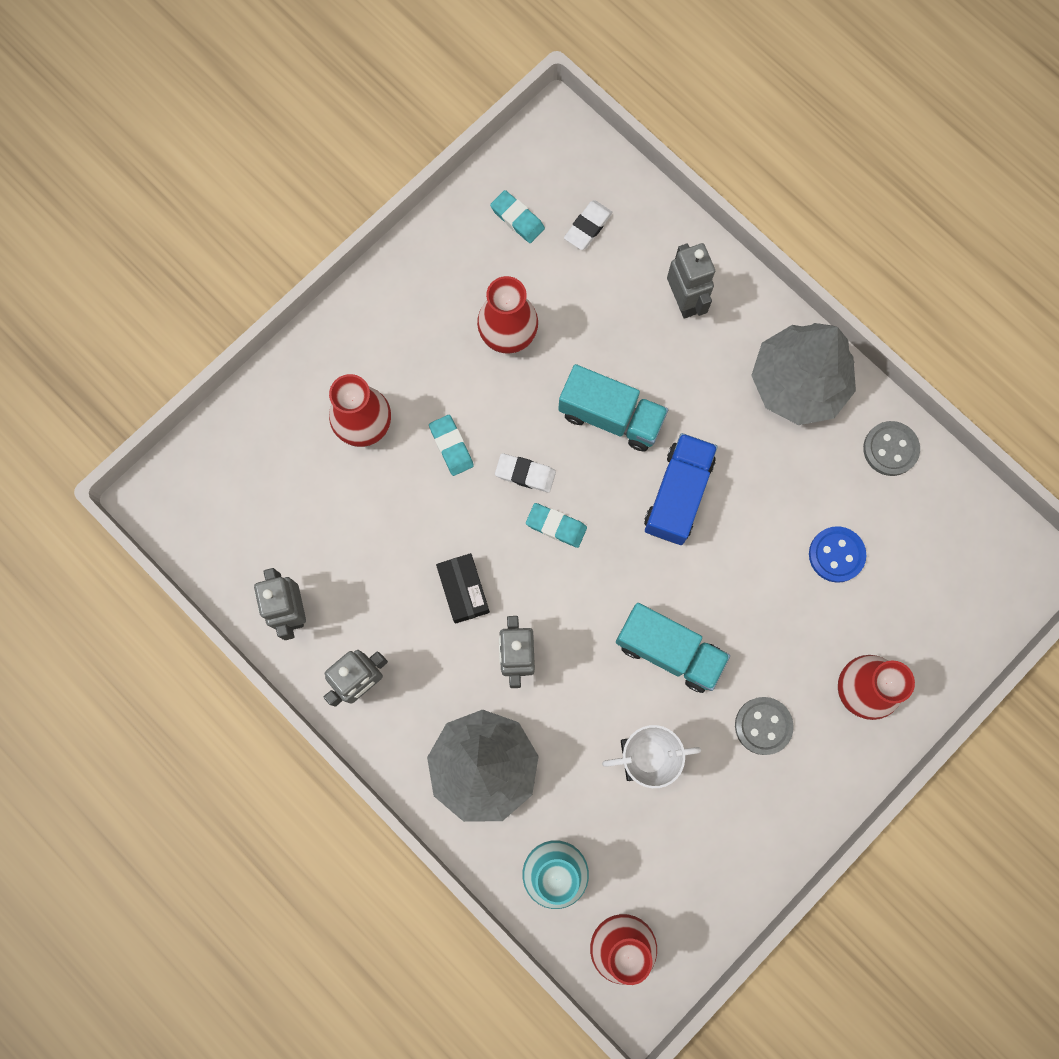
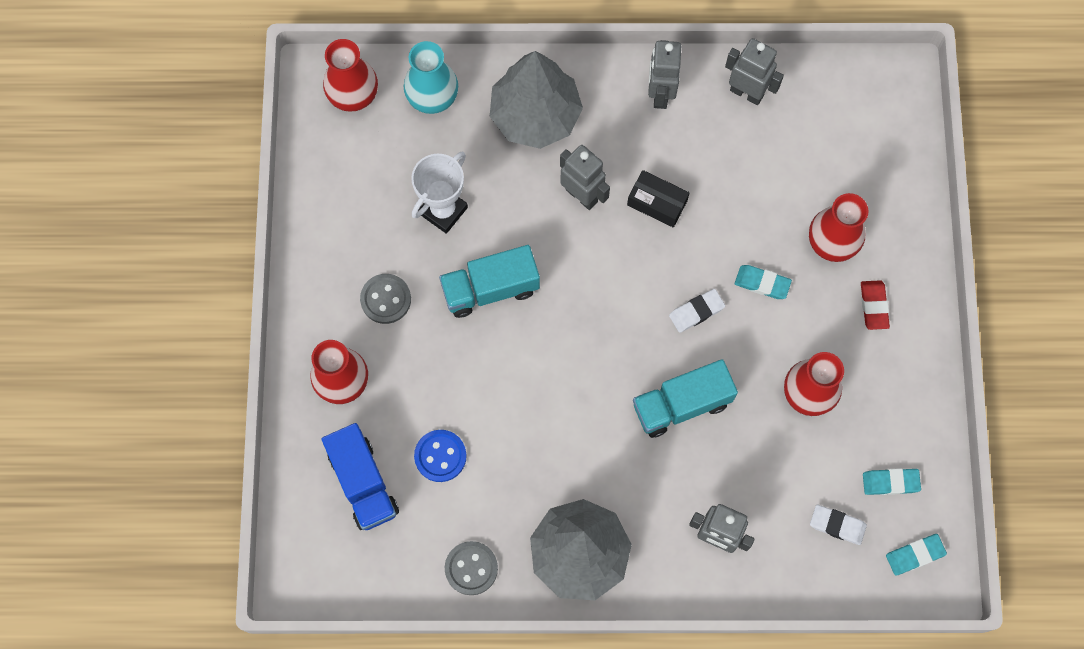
camera: 135 degrees right, 5 degrees down
turquoise eraser [526,503,587,548] -> turquoise eraser moved to [886,534,947,575]
white eraser [564,200,613,250] -> white eraser turned 60 degrees counterclockwise [810,505,867,545]
blue truck [644,433,718,545] -> blue truck moved to [322,423,399,530]
none -> red eraser [861,280,890,330]

